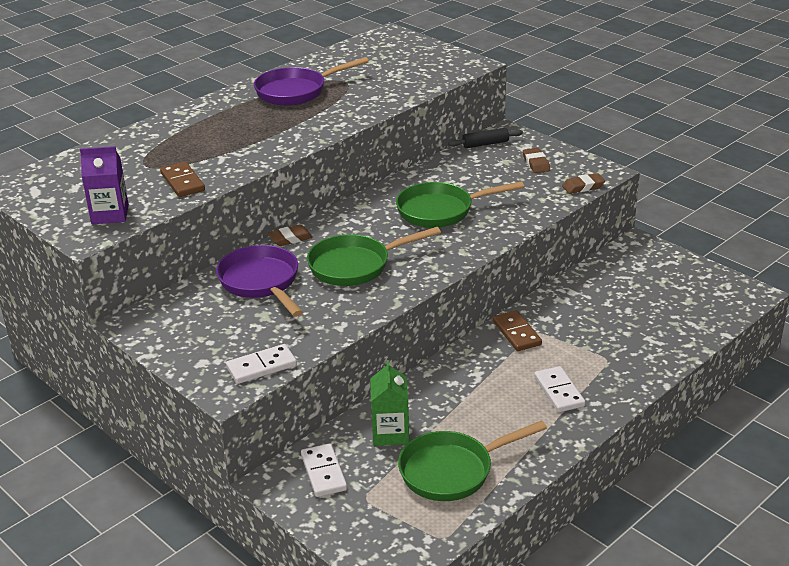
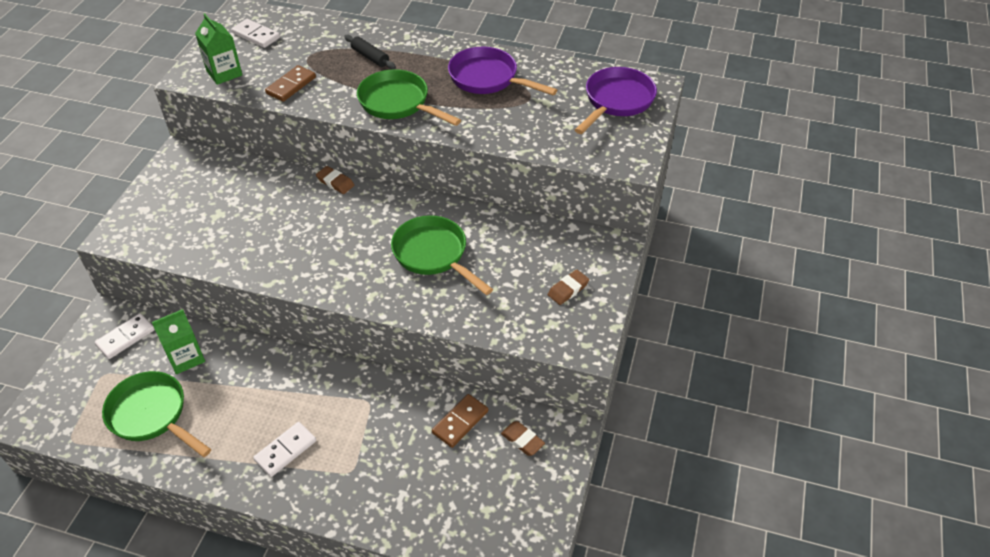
camera: 60 degrees right, 15 degrees up
purple carton [80,146,129,224] -> green carton [195,13,242,85]
purple pan [216,245,303,317] -> purple pan moved to [575,67,657,134]
white domino [226,344,297,384] -> white domino moved to [231,19,280,48]
green pan [307,227,441,286] -> green pan moved to [357,69,461,126]
black rolling pin [448,128,523,148] -> black rolling pin moved to [344,35,396,69]
brown domino [493,310,542,351] -> brown domino moved to [432,394,488,448]
brown eraser [562,173,605,194] -> brown eraser moved to [501,421,545,456]

